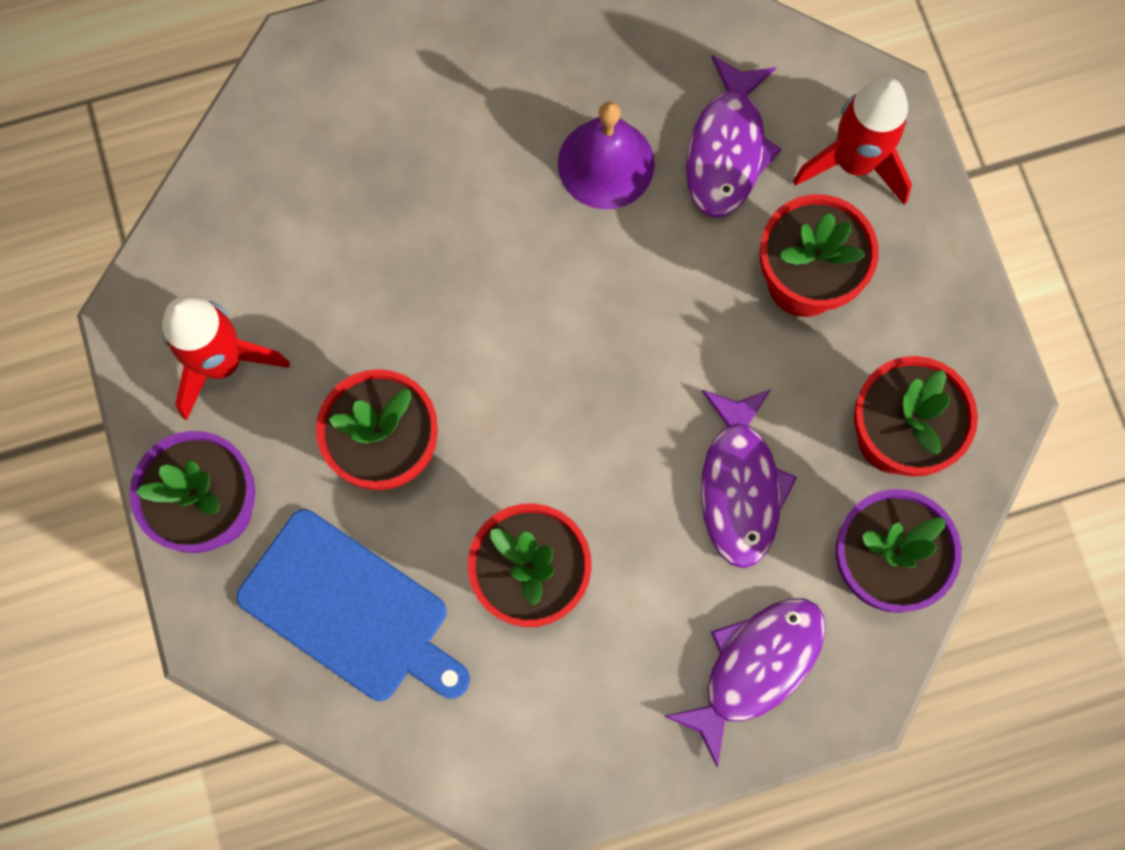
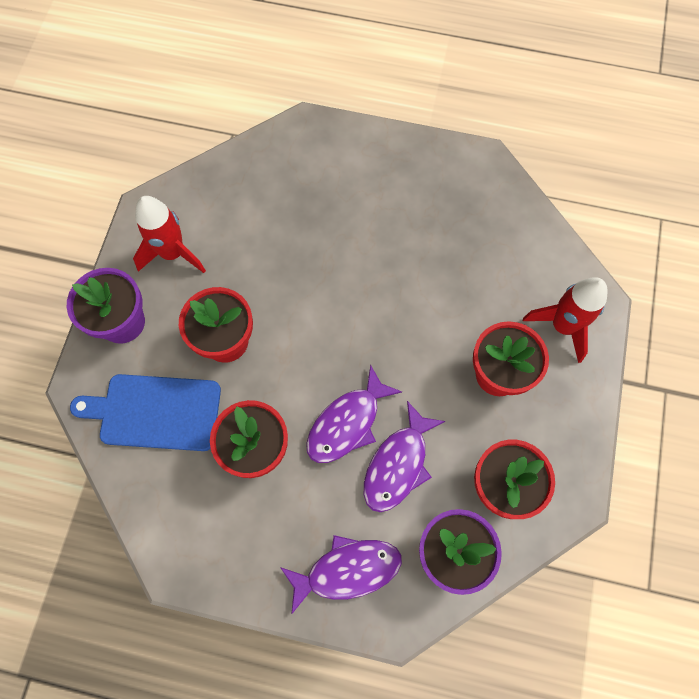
camera: 30 degrees right, 5 degrees down
blue cutting board [236,509,470,701] -> blue cutting board turned 120 degrees clockwise [70,374,221,451]
purple bell [558,102,655,209] -> none
purple fish [686,55,782,217] -> purple fish moved to [306,364,402,463]

